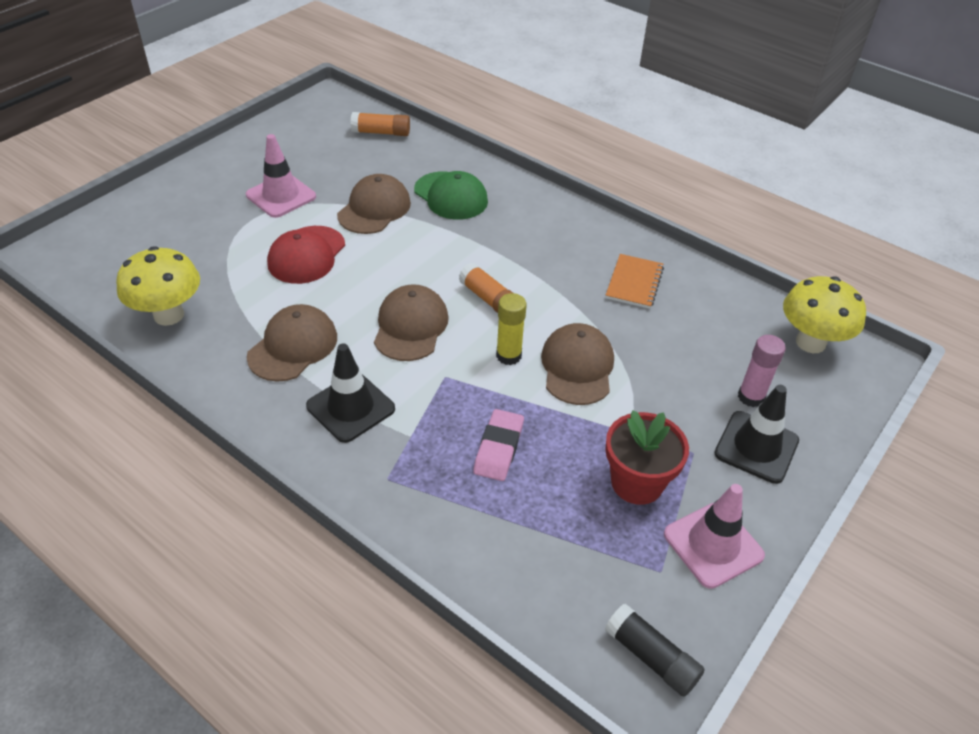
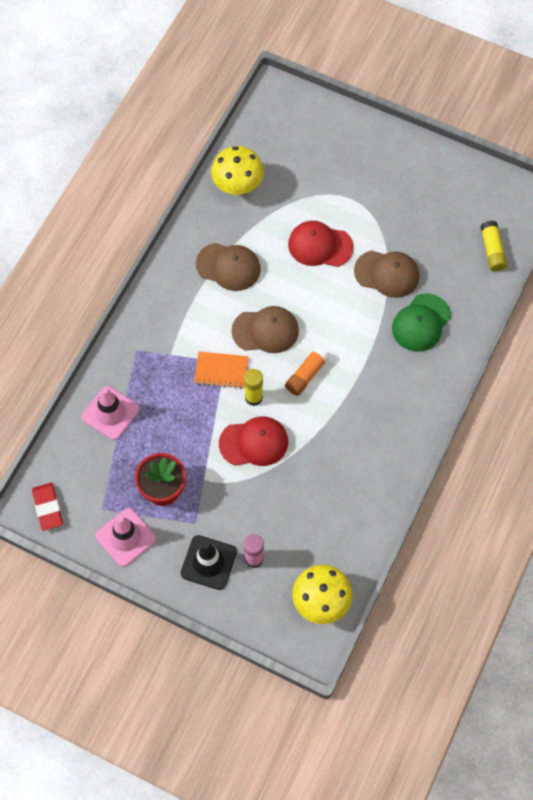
camera: 80 degrees right, 20 degrees up
pink traffic cone [246,134,316,218] -> pink traffic cone moved to [82,386,140,440]
black traffic cone [306,343,395,443] -> none
orange glue stick [351,112,410,136] -> yellow glue stick [480,221,507,272]
pink eraser [473,409,524,481] -> none
brown cap [541,323,614,405] -> red cap [219,416,288,466]
black glue stick [605,603,705,697] -> red eraser [32,483,63,531]
orange notebook [606,254,664,309] -> orange notebook moved to [194,352,249,389]

